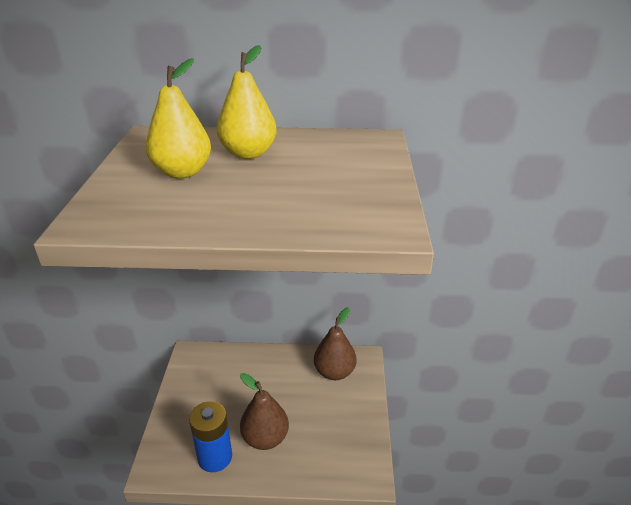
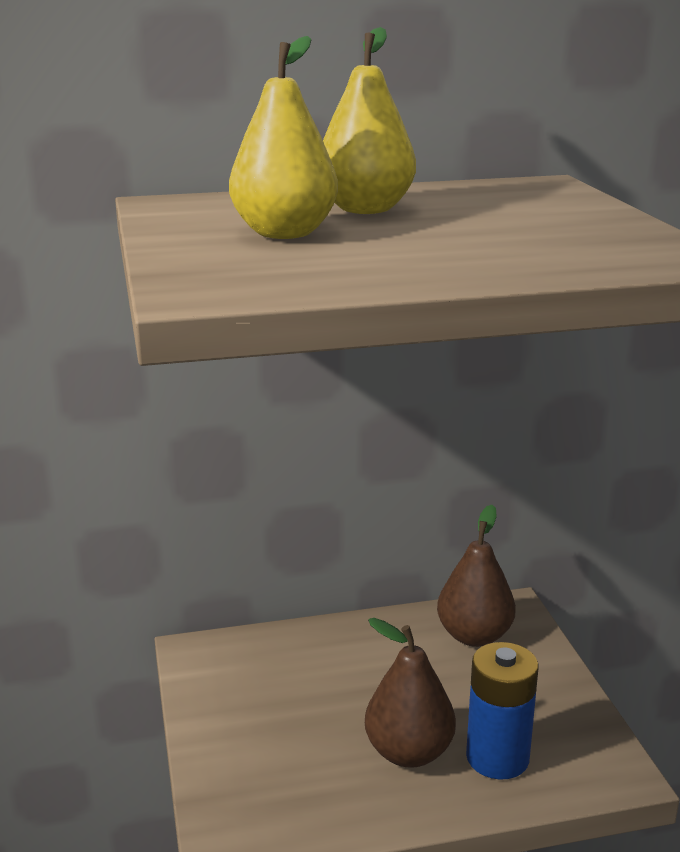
camera: 15 degrees left, 10 degrees down
blue battery [189,401,232,472] -> blue battery moved to [466,642,539,779]

